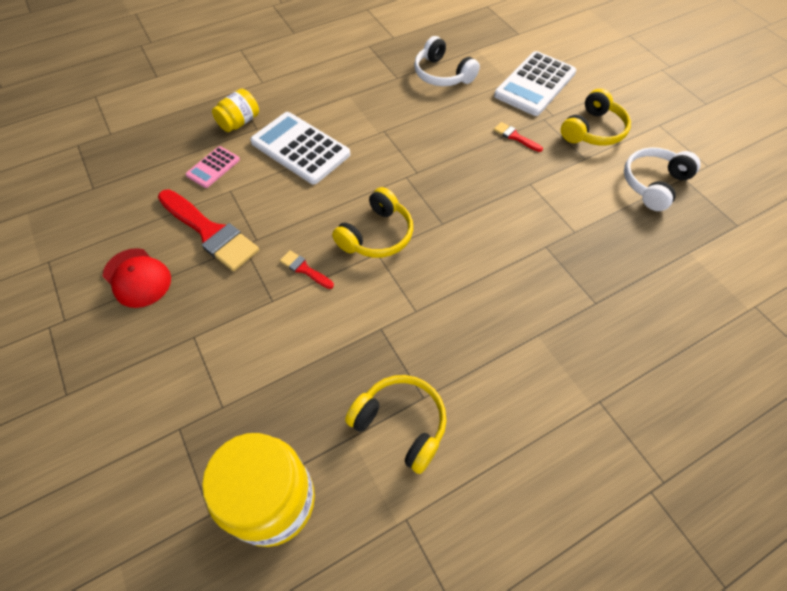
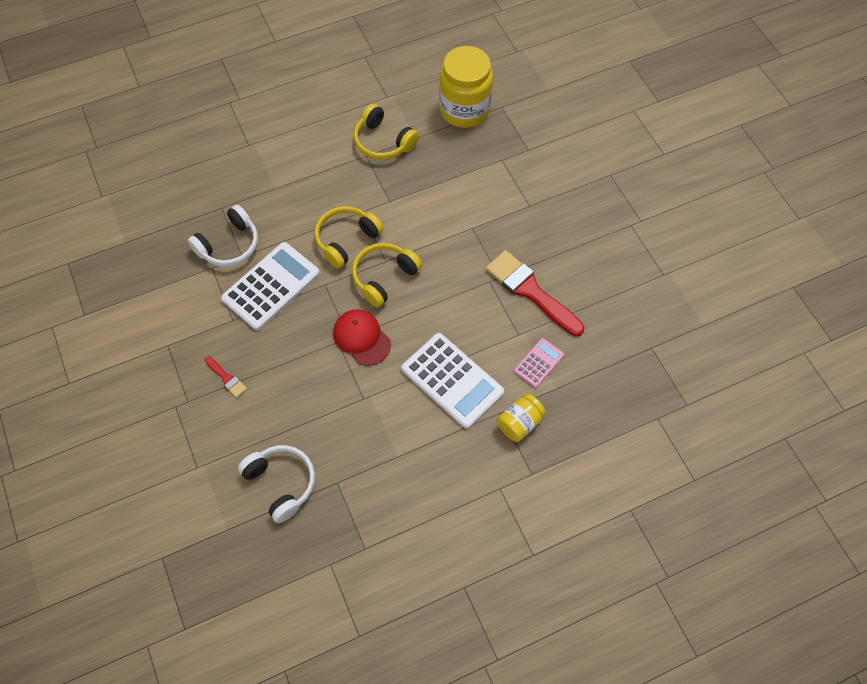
camera: 175 degrees left, 5 degrees up
red cap [103,248,171,308] -> red cap moved to [333,309,391,366]
red brush [280,250,334,289] -> none
white calculator [494,51,576,116] -> white calculator moved to [221,242,320,330]
yellow headphones [561,88,631,146] -> yellow headphones moved to [314,206,384,269]
white headphones [624,147,701,211] -> white headphones moved to [188,205,258,267]

